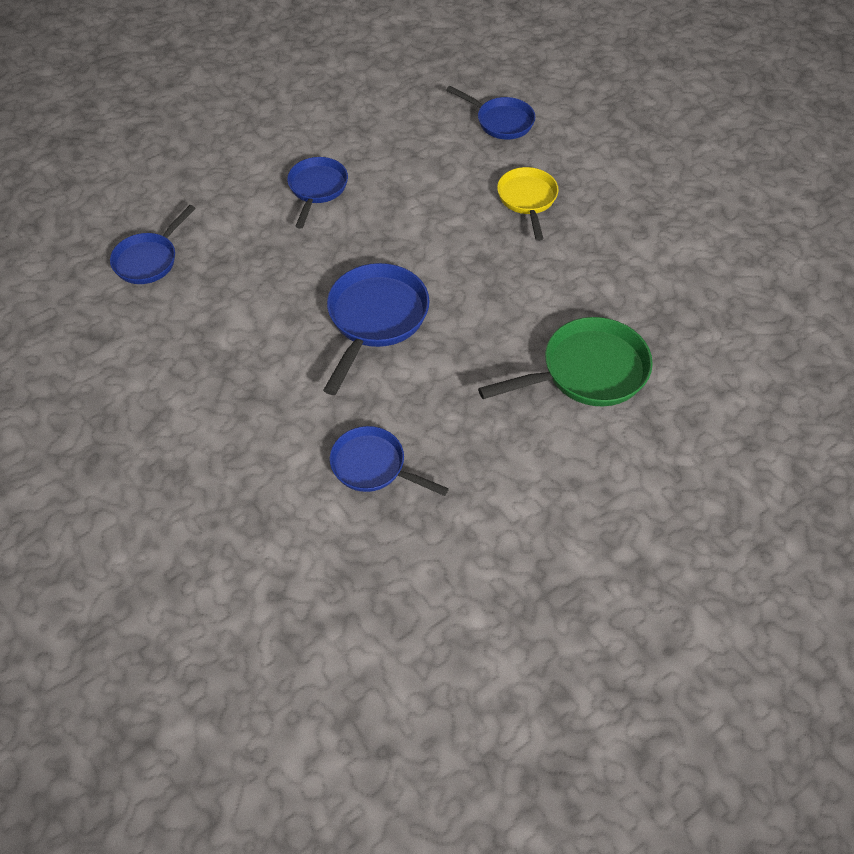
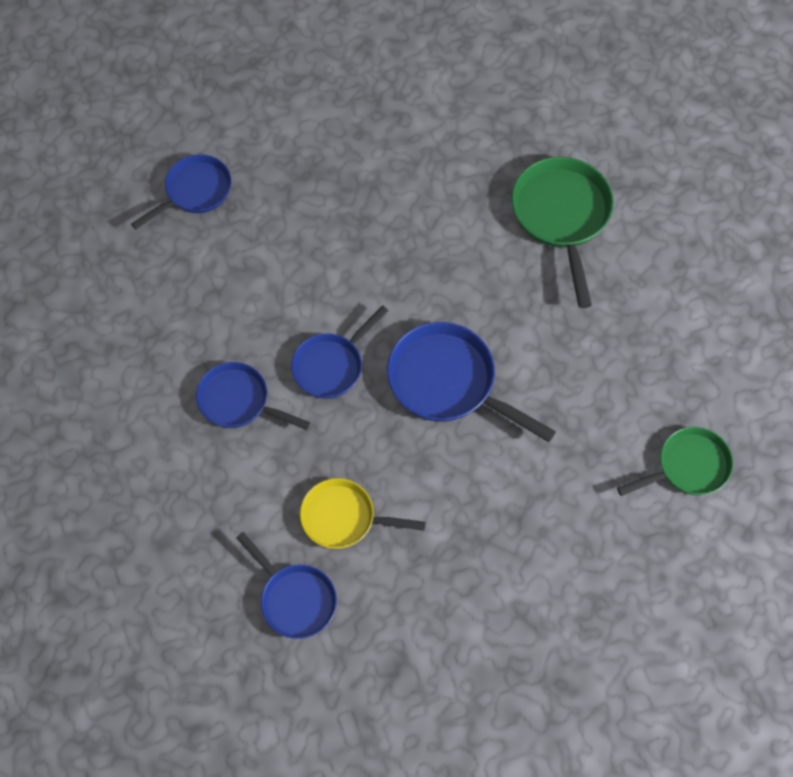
camera: 75 degrees left, 10 degrees up
blue pan [330,426,449,496] -> blue pan moved to [291,305,388,399]
yellow pan [497,167,559,241] -> yellow pan moved to [300,478,426,549]
none -> green pan [617,427,733,496]

